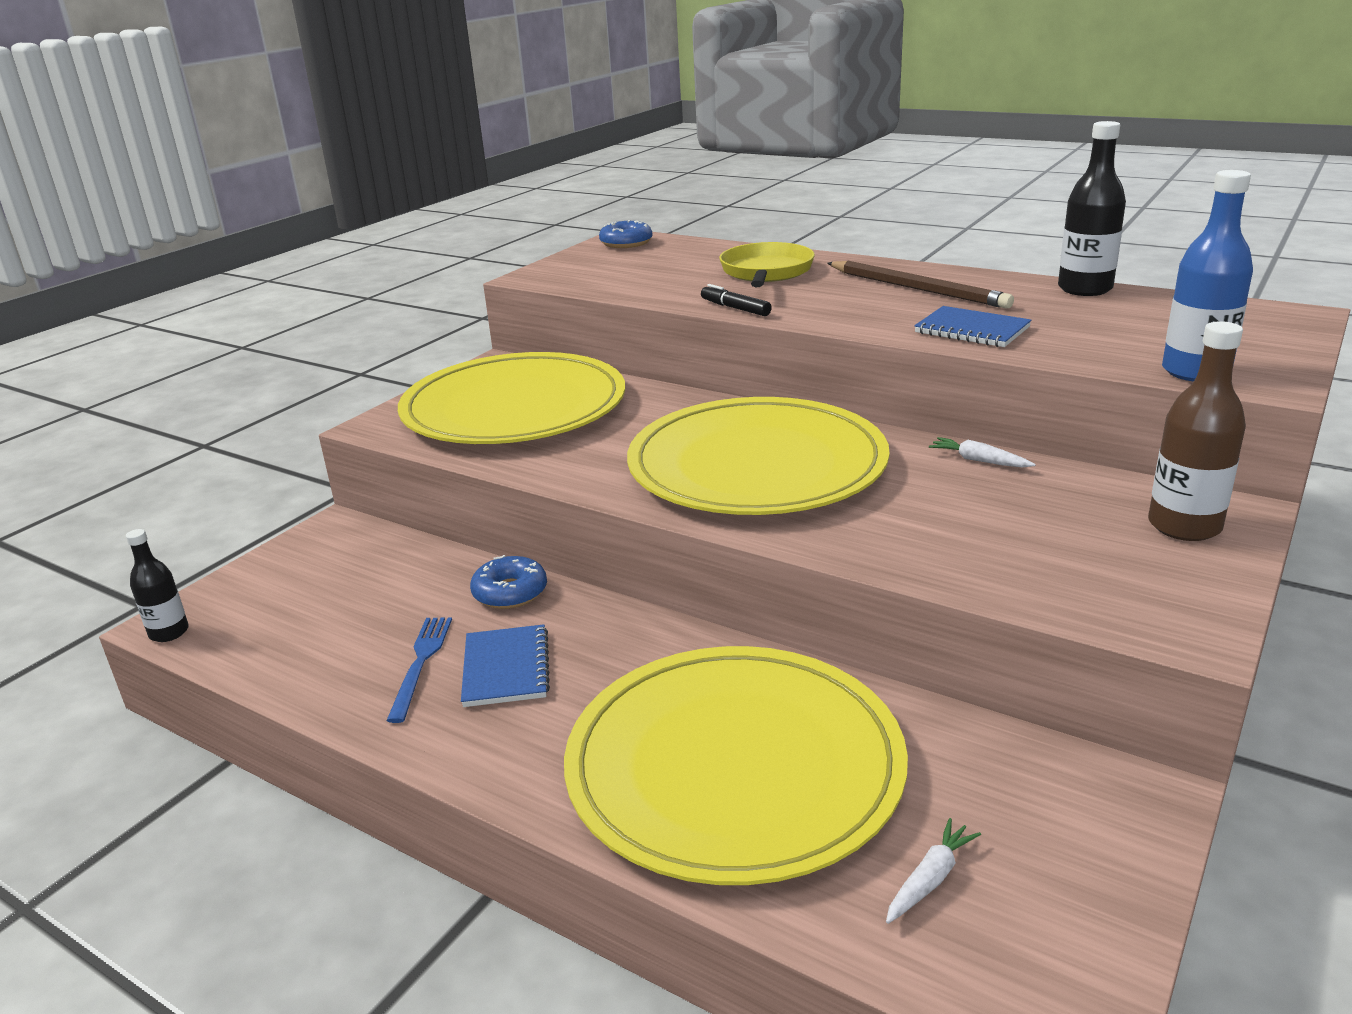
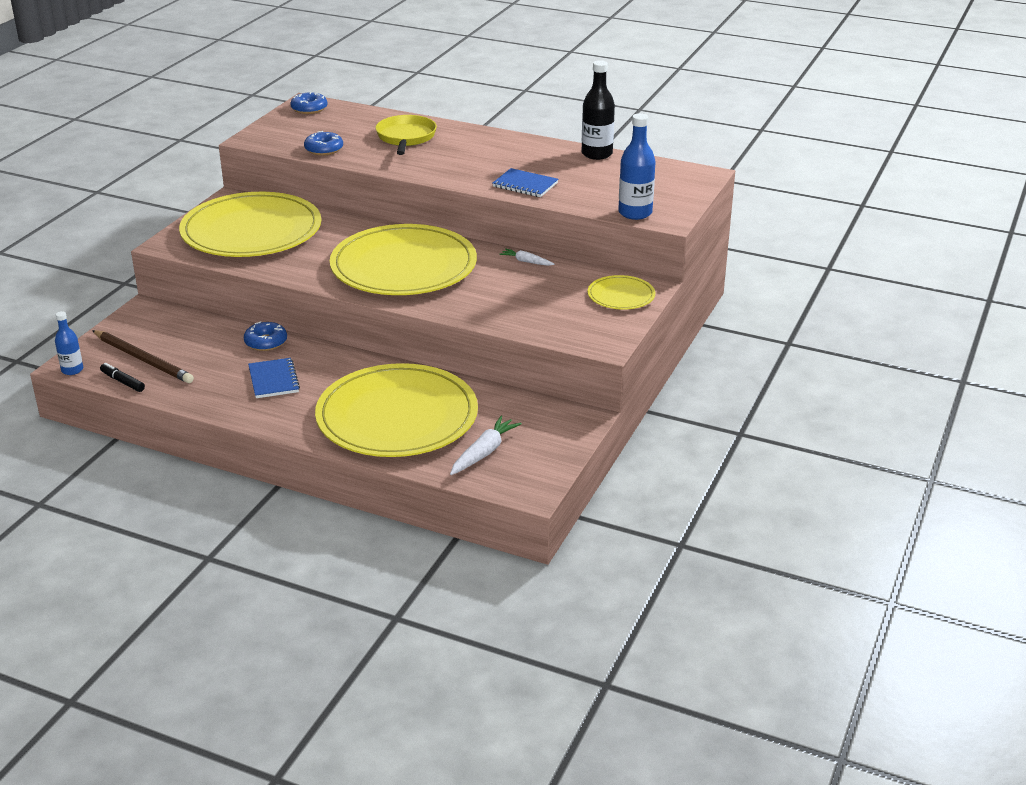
camera: 10 degrees left, 5 degrees up
black bottle [126,529,189,642] -> blue bottle [55,311,83,375]
blue fork [386,617,452,723] -> none
black marker [701,284,772,316] -> black marker moved to [100,363,145,392]
brown pencil [827,261,1014,309] -> brown pencil moved to [92,330,194,383]
white carrot [886,818,981,924] -> white carrot [450,416,522,475], size x1.62
brown bottle [1148,321,1246,541] -> yellow plate [587,275,655,310]
none -> blue donut [304,131,343,156]

